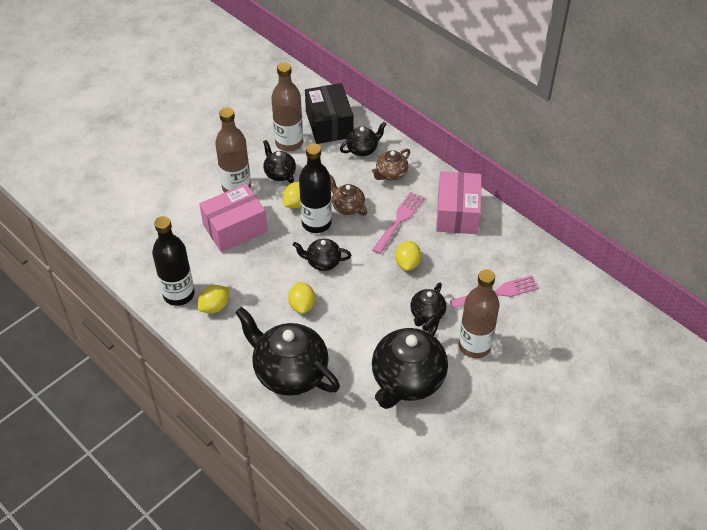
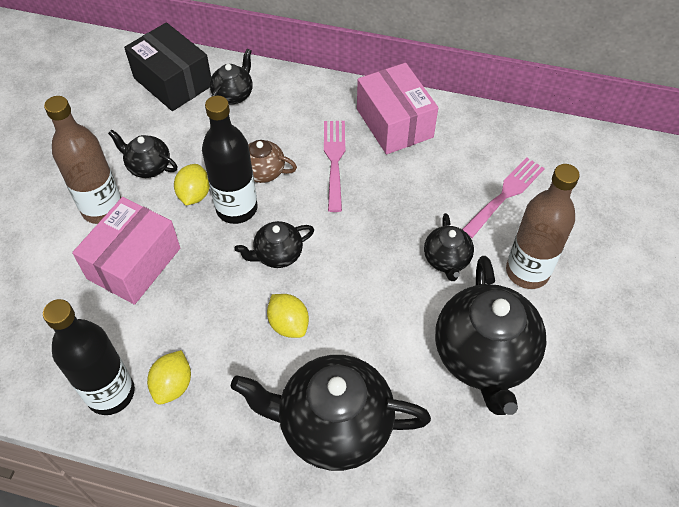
camera: 30 degrees left, 5 degrees up
brown bottle [271,62,303,151] -> none
brown teapot [372,149,410,181] -> none
yellow lemon [395,240,421,271] -> none

